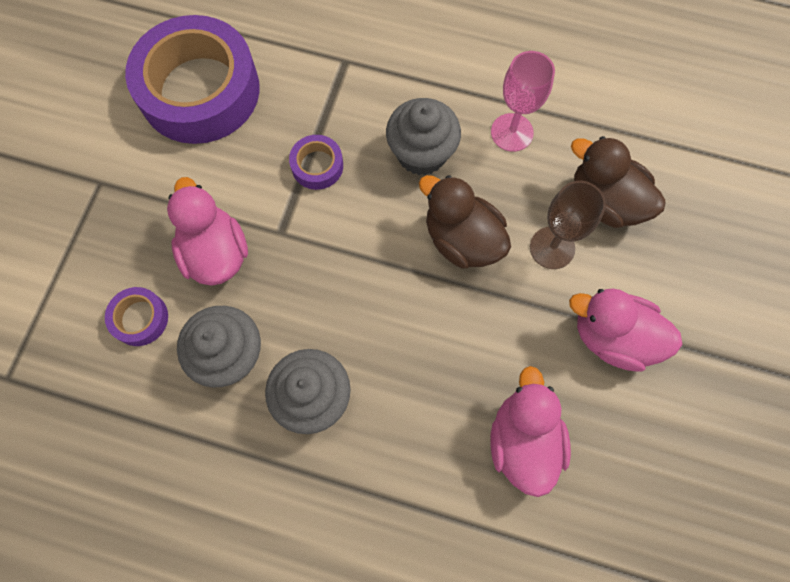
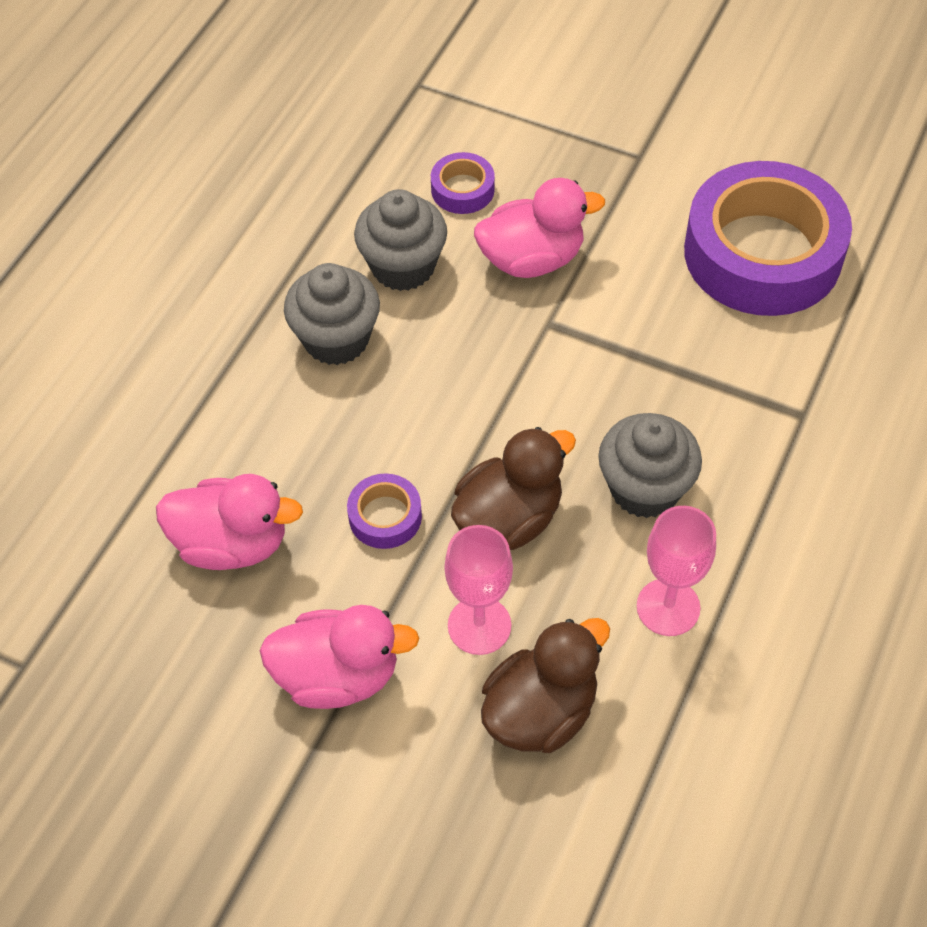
camera: 100 degrees right, 15 degrees down
purple tape [289,135,343,190] -> purple tape moved to [347,473,422,549]
brown goblet [530,181,606,269] -> pink goblet [445,525,513,655]
pink duck [569,288,683,372] -> pink duck turned 60 degrees clockwise [259,605,420,709]

